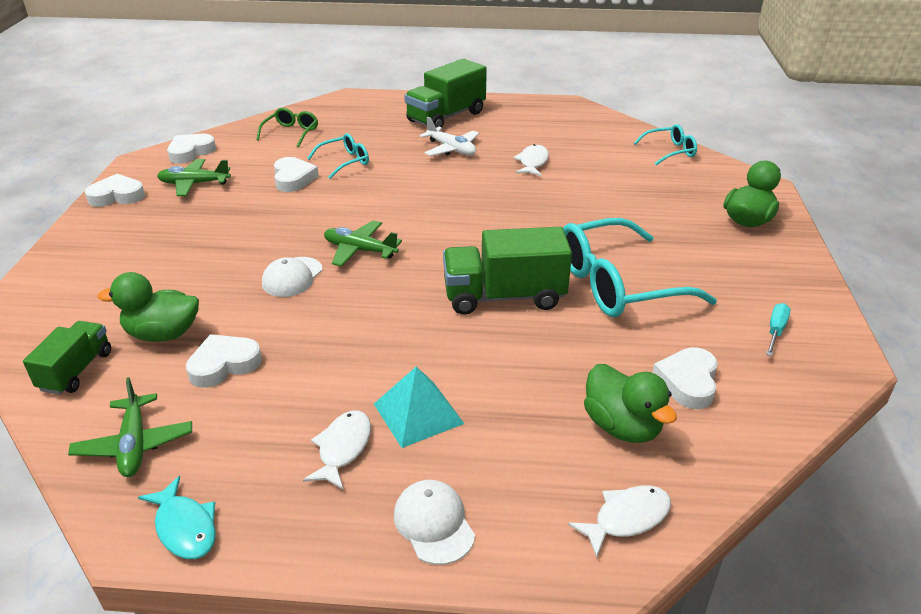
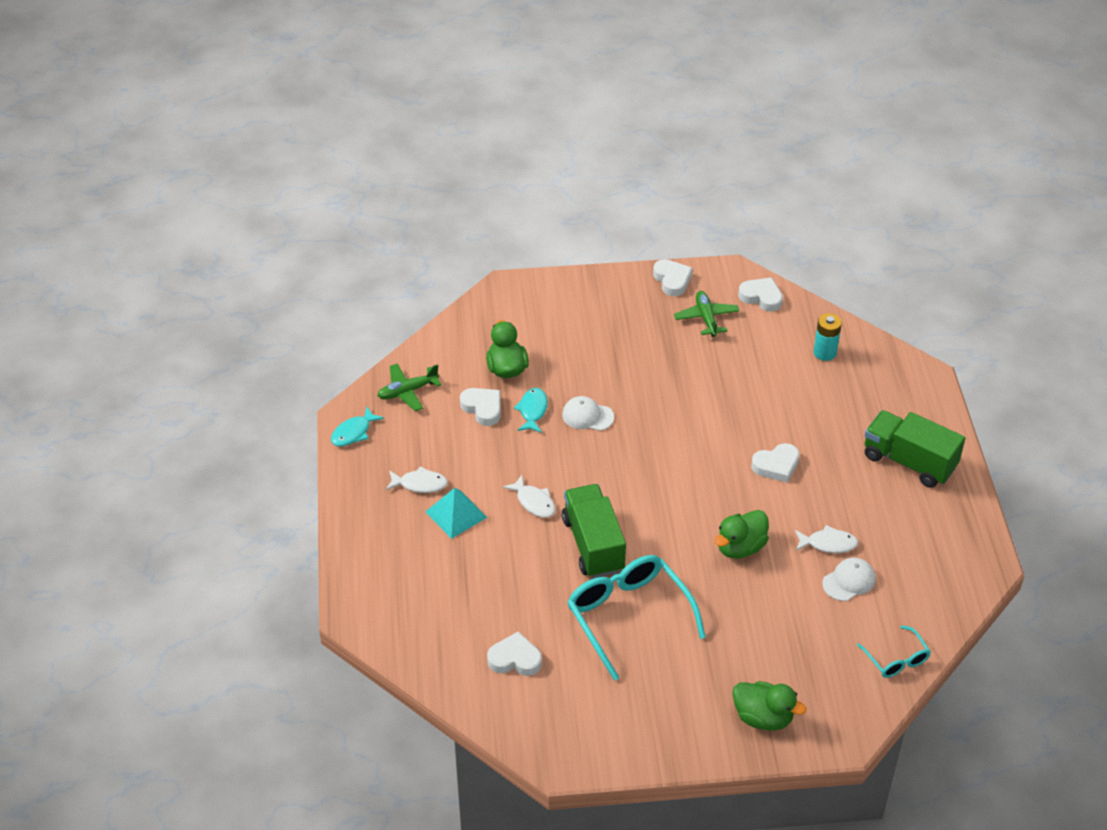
camera: 80 degrees right, 10 degrees up
green truck [23,321,111,395] -> none
green glasses [256,108,318,148] -> turquoise battery [813,313,842,361]
white heart [274,157,319,192] -> white heart moved to [751,443,800,483]
turquoise glasses [307,133,369,179] -> none
green plane [324,220,402,267] -> none
white cap [394,480,475,565] -> white cap moved to [822,558,876,601]
white plane [419,117,479,156] -> none
white fish [568,486,671,558] -> white fish moved to [503,475,556,518]
green duck [584,364,677,443] -> green duck moved to [715,510,769,559]
turquoise screwdriver [766,303,791,356] -> none
none -> turquoise fish [514,388,548,433]

